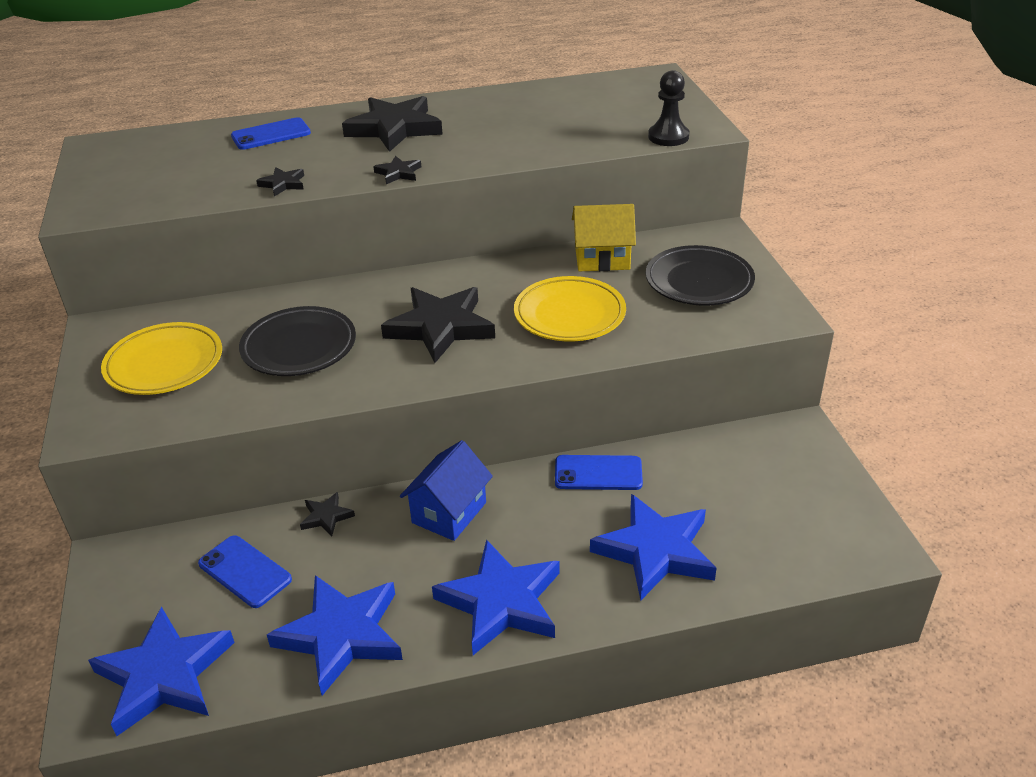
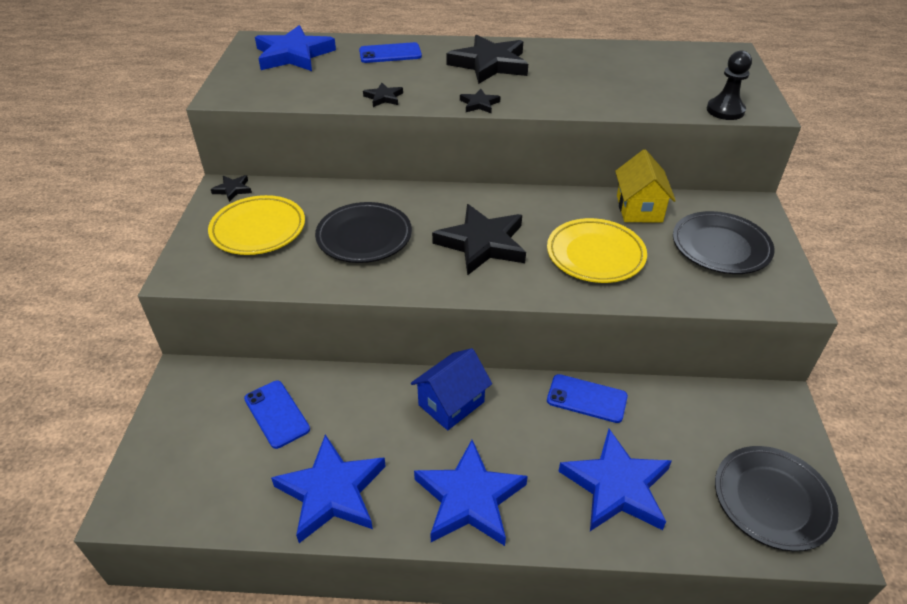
camera: 15 degrees right, 5 degrees up
blue star [88,607,235,736] -> blue star moved to [255,25,336,71]
black star [300,492,355,536] -> black star moved to [211,175,252,202]
yellow house [572,204,636,271] -> yellow house turned 75 degrees clockwise [615,149,676,222]
none -> black plate [715,446,839,552]

